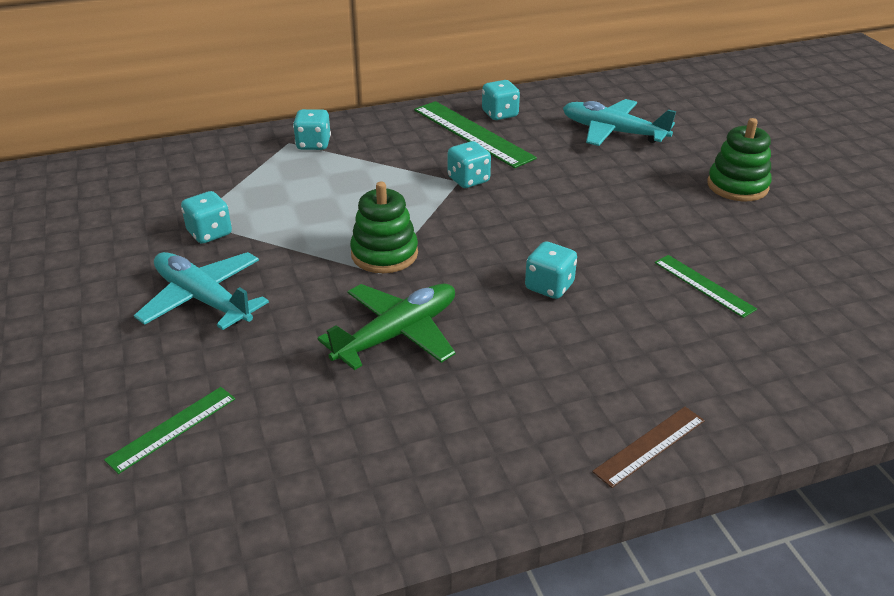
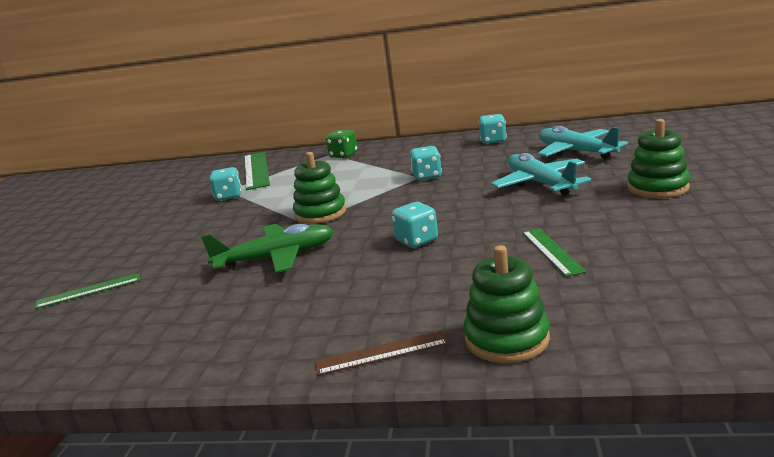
camera: 30 degrees right, 15 degrees down
turquoise plane [134,252,269,330] -> turquoise plane moved to [491,153,591,195]
turquoise dice [293,109,331,150] -> green dice [326,130,358,158]
green ruler [414,101,537,168] -> green ruler moved to [244,152,270,190]
none -> green stacking toy [463,245,550,363]

